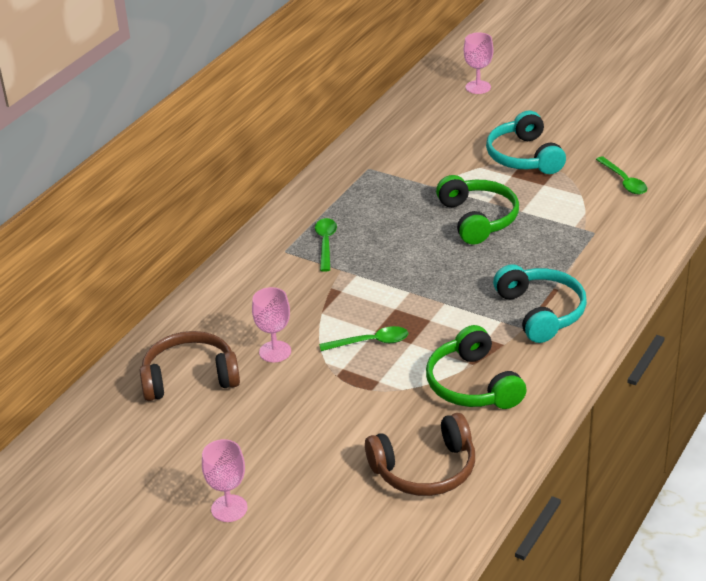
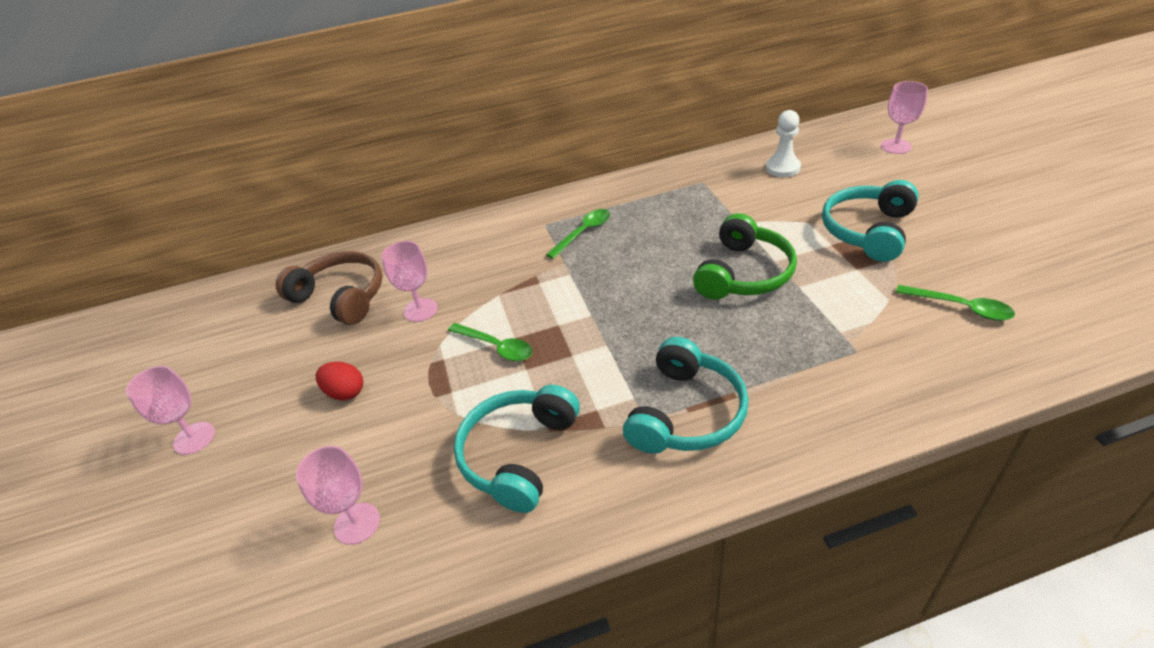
camera: 45 degrees right, 5 degrees up
brown headphones [365,413,475,496] -> pink goblet [296,446,380,545]
green headphones [426,325,527,409] -> turquoise headphones [454,385,580,513]
green spoon [596,156,647,194] -> green spoon turned 75 degrees counterclockwise [896,285,1015,321]
none -> red egg [316,362,363,401]
none -> white pawn [766,110,801,177]

